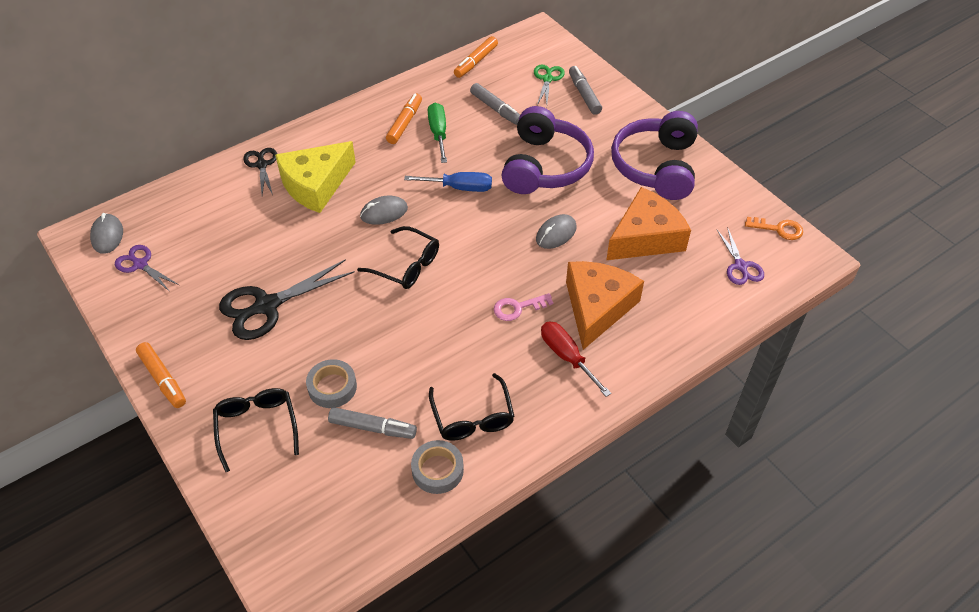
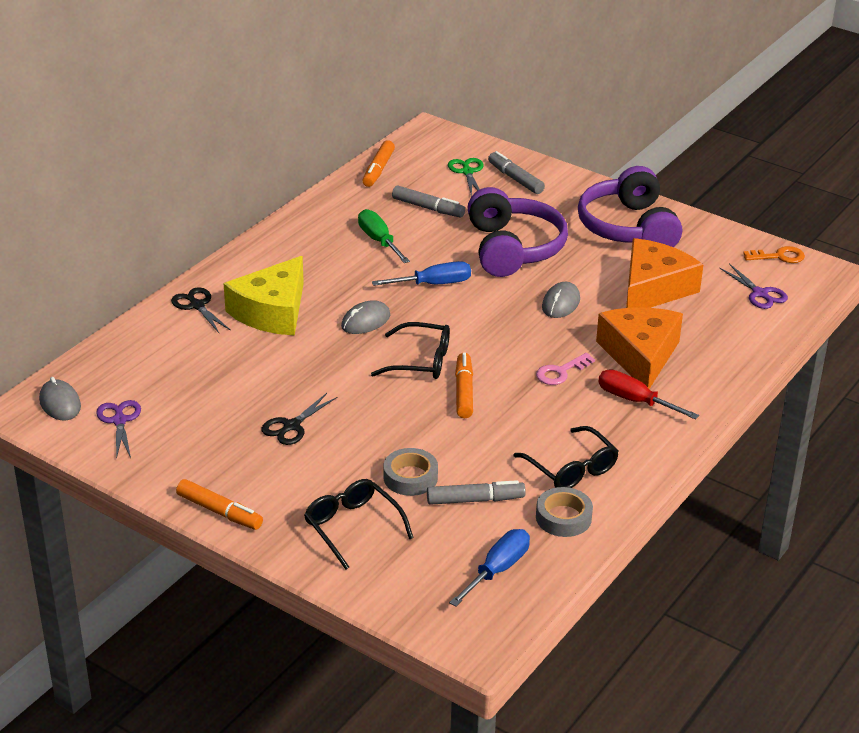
camera: 20 degrees left, 15 degrees down
purple scissors [115,245,179,291] -> purple scissors turned 60 degrees clockwise [96,400,141,459]
black scissors [219,259,355,340] -> black scissors [262,393,337,445], size x0.57
orange marker [386,94,422,144] -> orange marker moved to [455,353,473,418]
none -> blue screwdriver [449,529,530,607]

